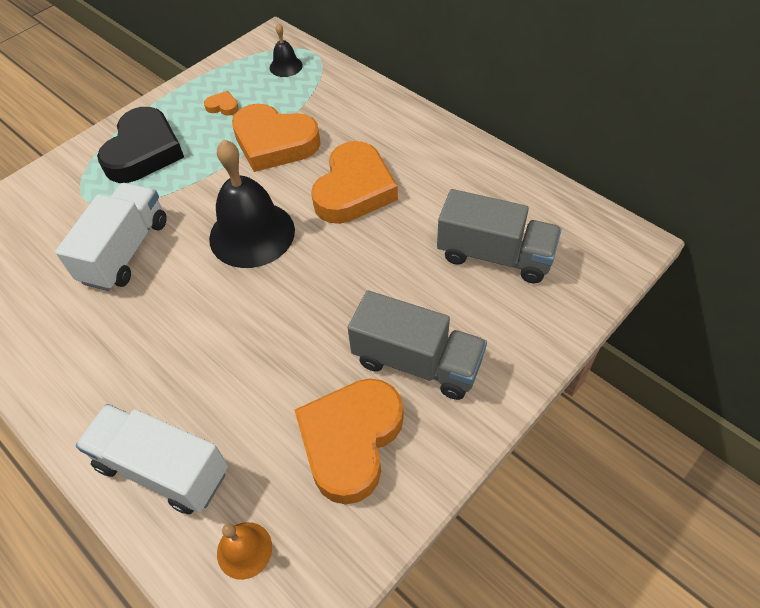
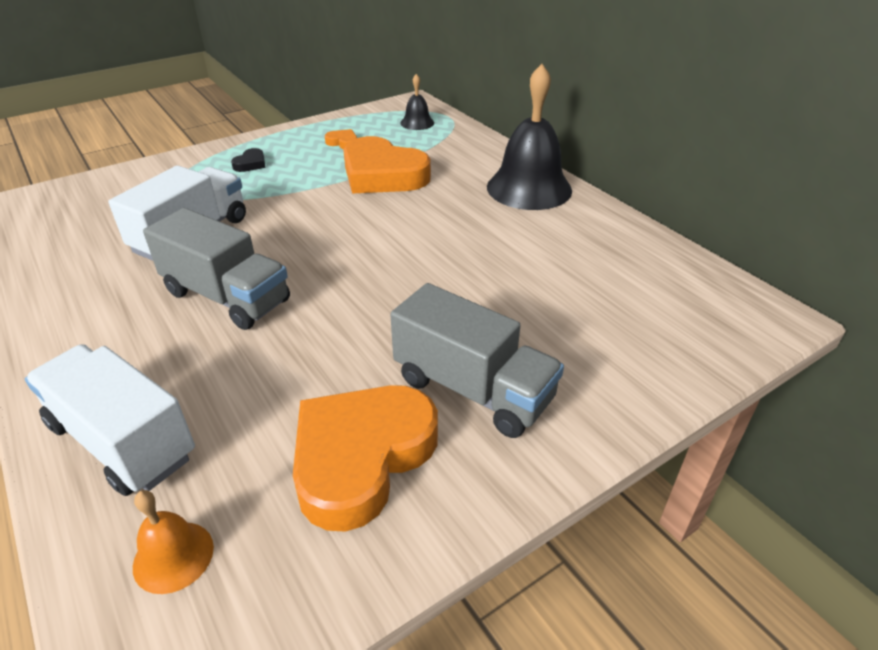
camera: 10 degrees right, 15 degrees down
black heart [97,107,184,183] -> black heart [231,148,266,172], size x0.40
black bell [209,139,295,268] -> black bell moved to [487,64,572,210]
orange heart [311,141,398,224] -> none
grey truck [437,189,562,283] -> grey truck moved to [143,208,290,330]

